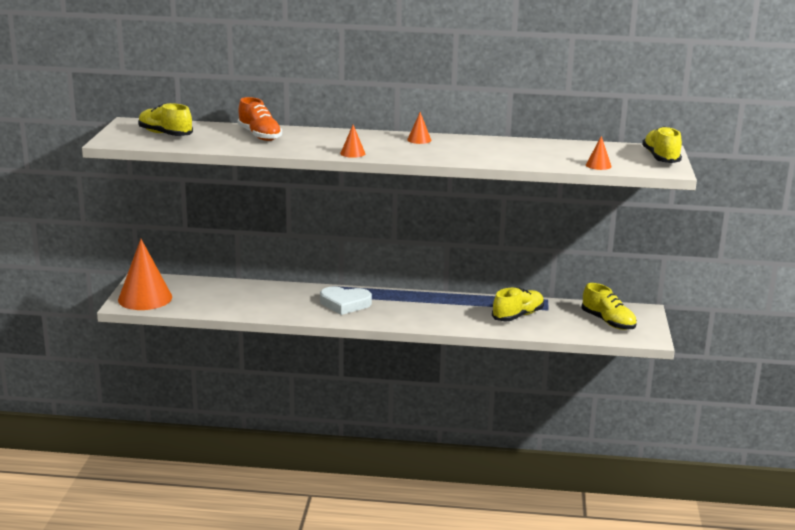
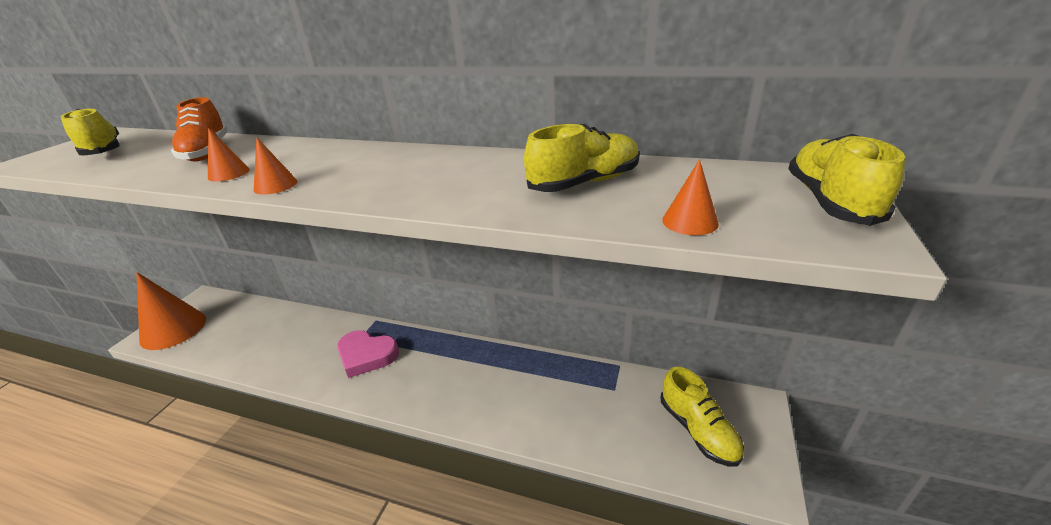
camera: 15 degrees right, 10 degrees up
white heart [320,287,372,315] -> pink heart [337,330,399,378]
orange cone [407,112,431,144] -> orange cone moved to [208,128,250,182]
yellow shoe [492,288,544,321] -> yellow shoe moved to [524,124,640,192]

